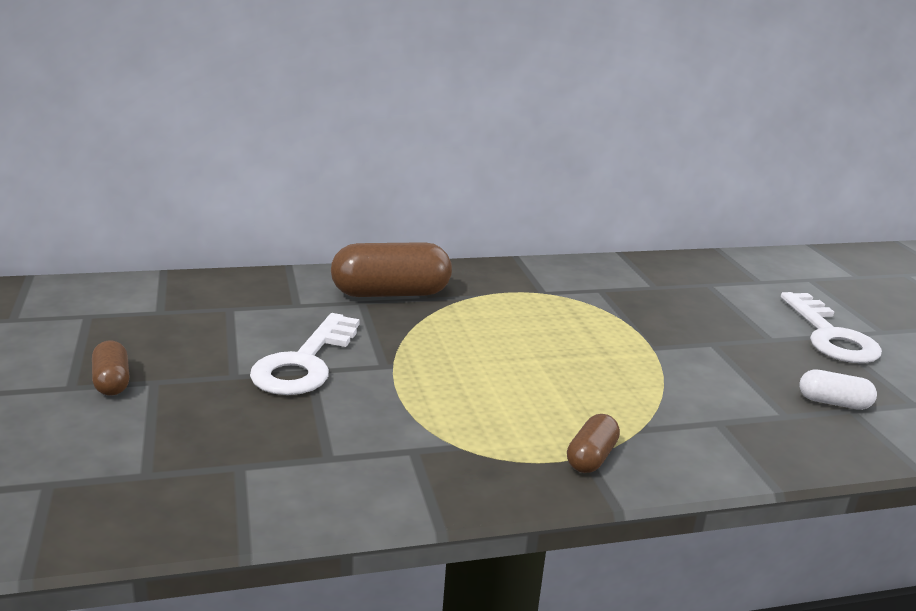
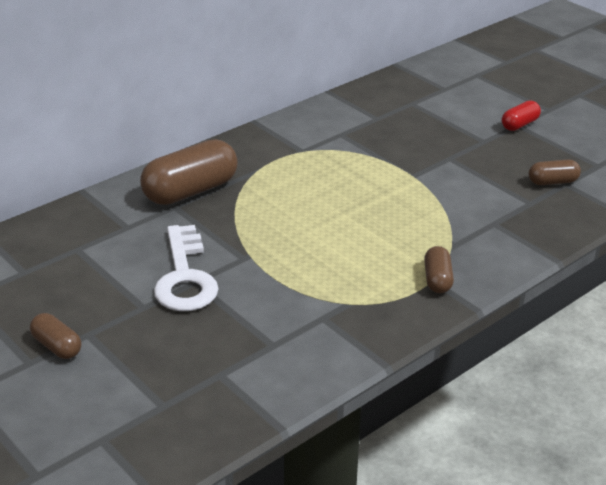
camera: 25 degrees left, 10 degrees up
white key [781,292,882,363] -> red capsule [502,100,541,131]
white capsule [799,369,877,410] -> brown capsule [529,159,581,185]

